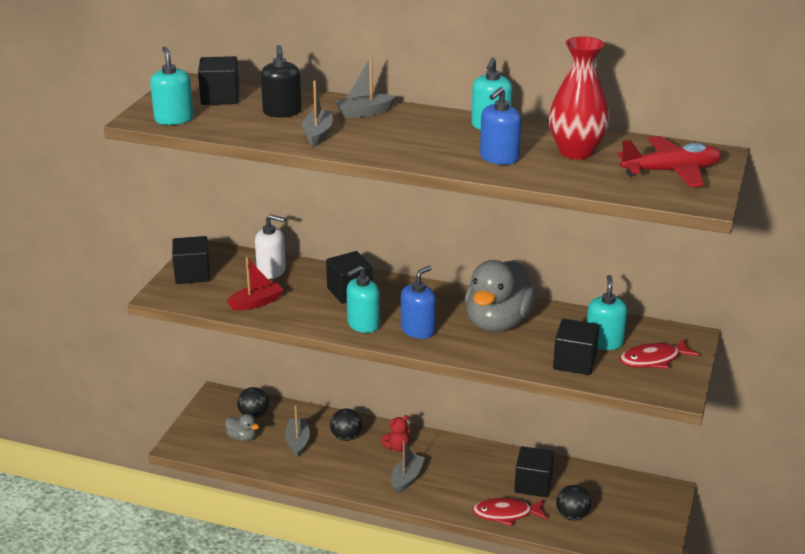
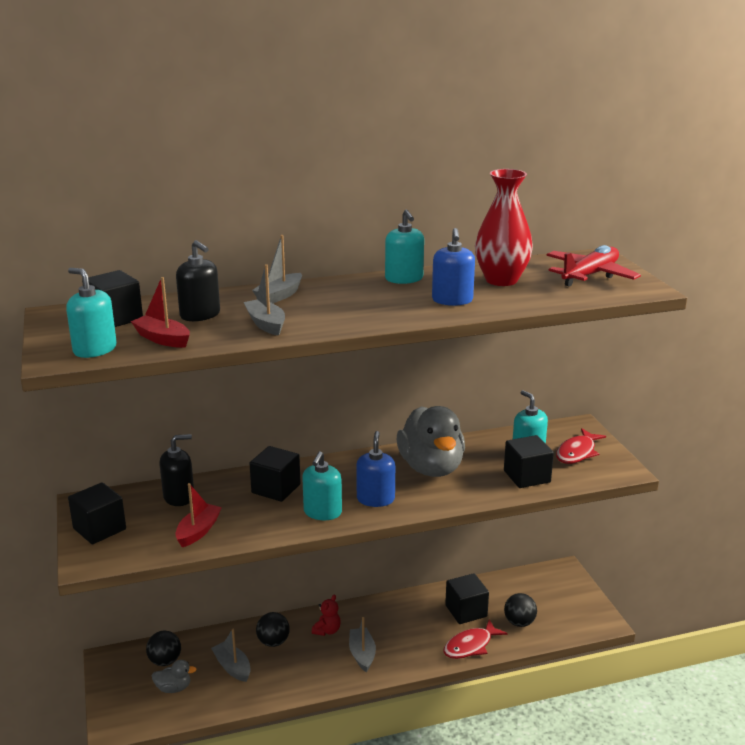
camera: 35 degrees left, 5 degrees down
white soap dispenser [255,214,286,279] -> black soap dispenser [159,434,194,506]
none -> red boat [131,277,190,348]

